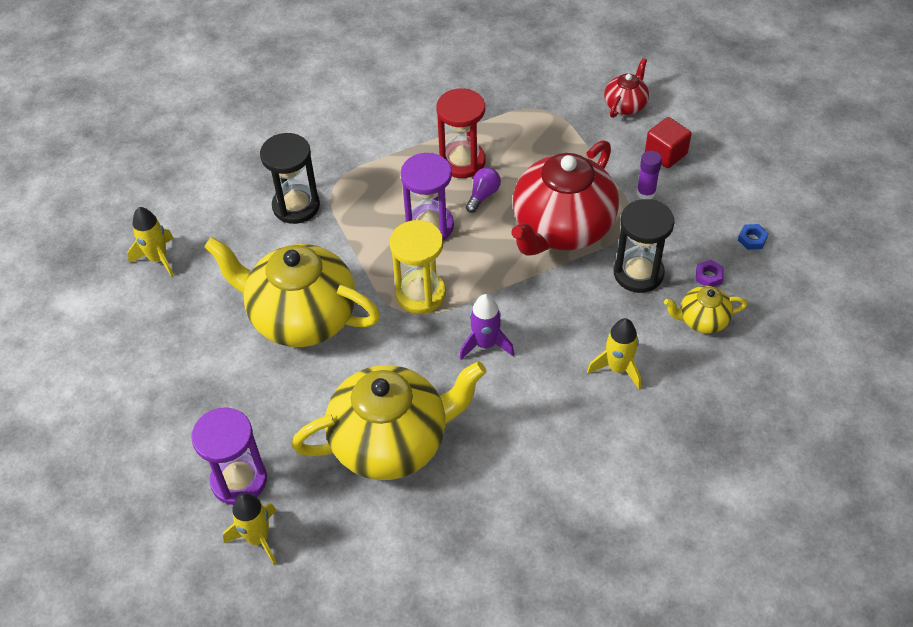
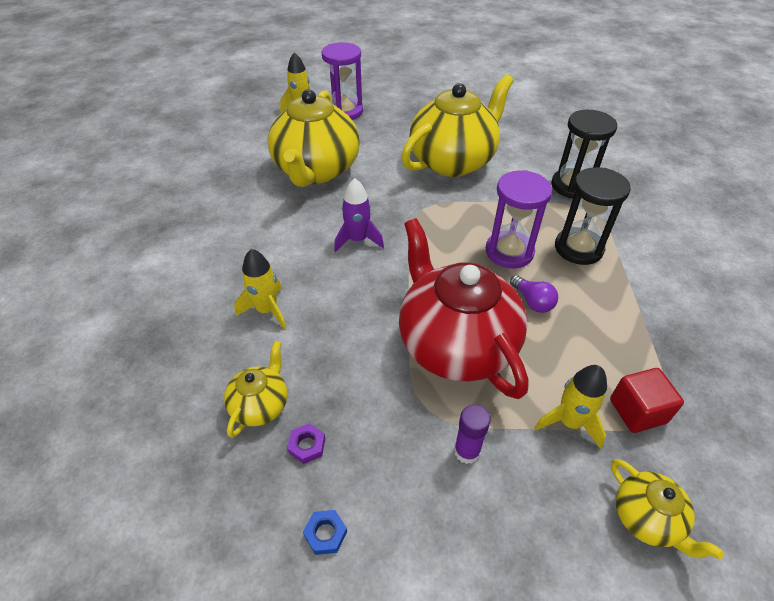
camera: 115 degrees right, 5 degrees down
yellow rocket [127,207,174,277] -> yellow rocket moved to [534,365,607,449]
yellow hourglass [390,220,446,314] -> none
red hourglass [436,88,485,178] -> none
red teapot [604,58,649,118] -> yellow teapot [611,459,724,559]
black hourglass [614,199,675,293] -> black hourglass moved to [555,167,631,265]
red cube [645,117,692,168] -> red cube moved to [610,368,684,433]

